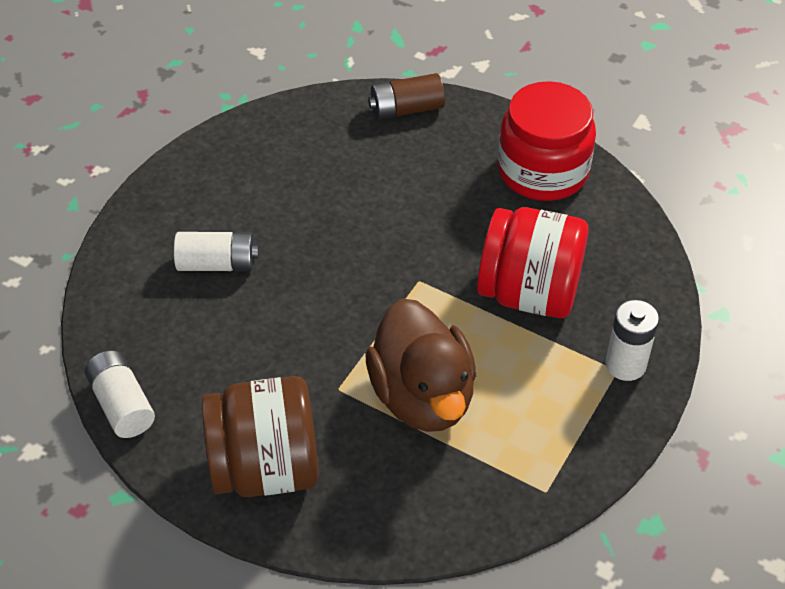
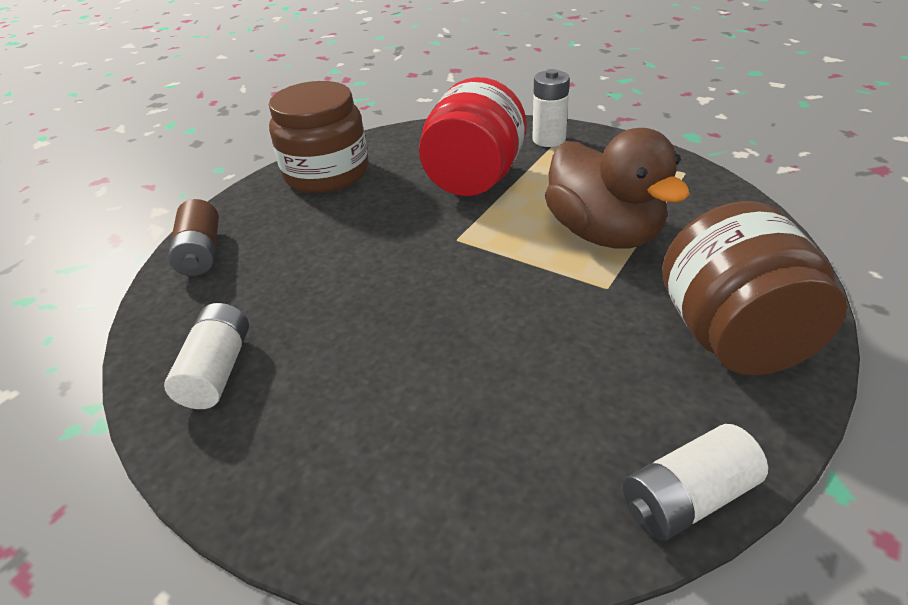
camera: 85 degrees left, 10 degrees down
white battery [174,232,259,271] -> white battery moved to [164,303,249,409]
brown duck [365,299,476,432] -> brown duck turned 75 degrees clockwise [545,128,690,249]
red jar [498,81,596,201] -> brown jar [269,81,369,193]

